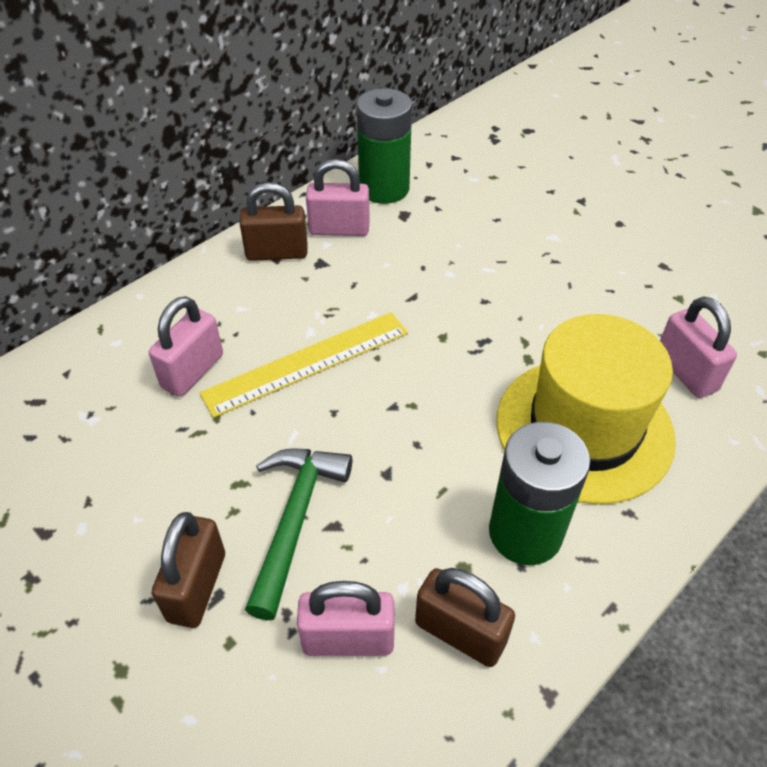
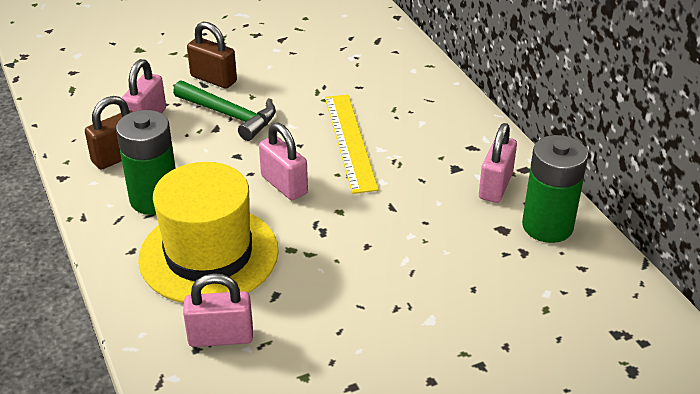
camera: 110 degrees right, 10 degrees down
pink padlock [149,296,223,397] -> pink padlock moved to [259,122,308,200]
brown padlock [239,182,308,261] -> none

